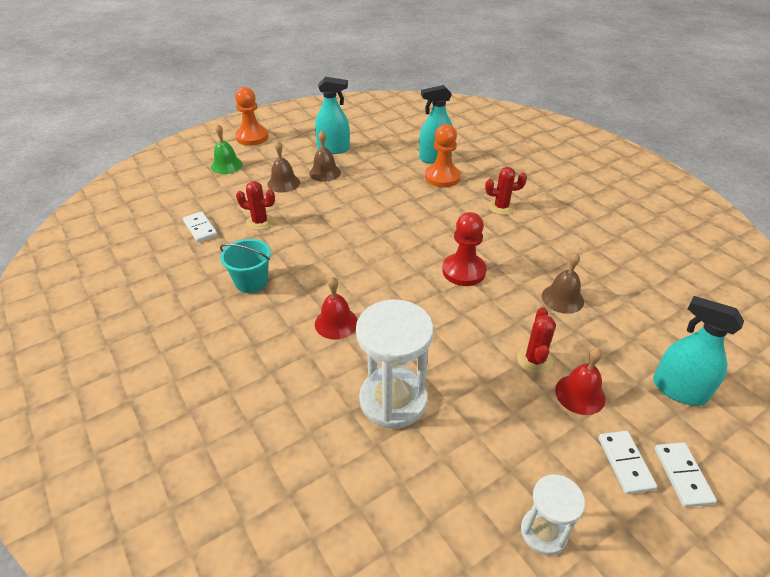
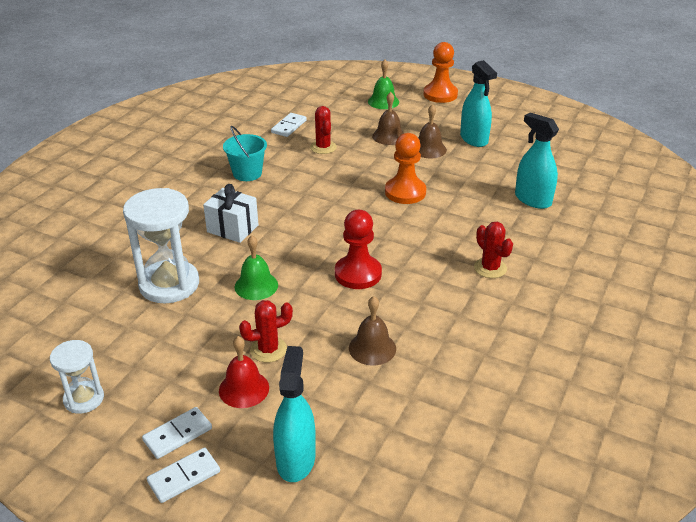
camera: 60 degrees right, 5 degrees down
red bell [315,277,358,340] -> white gift [203,184,259,243]
orange pawn [425,124,461,188] -> orange pawn moved to [385,133,426,204]
none -> green bell [235,235,278,300]

